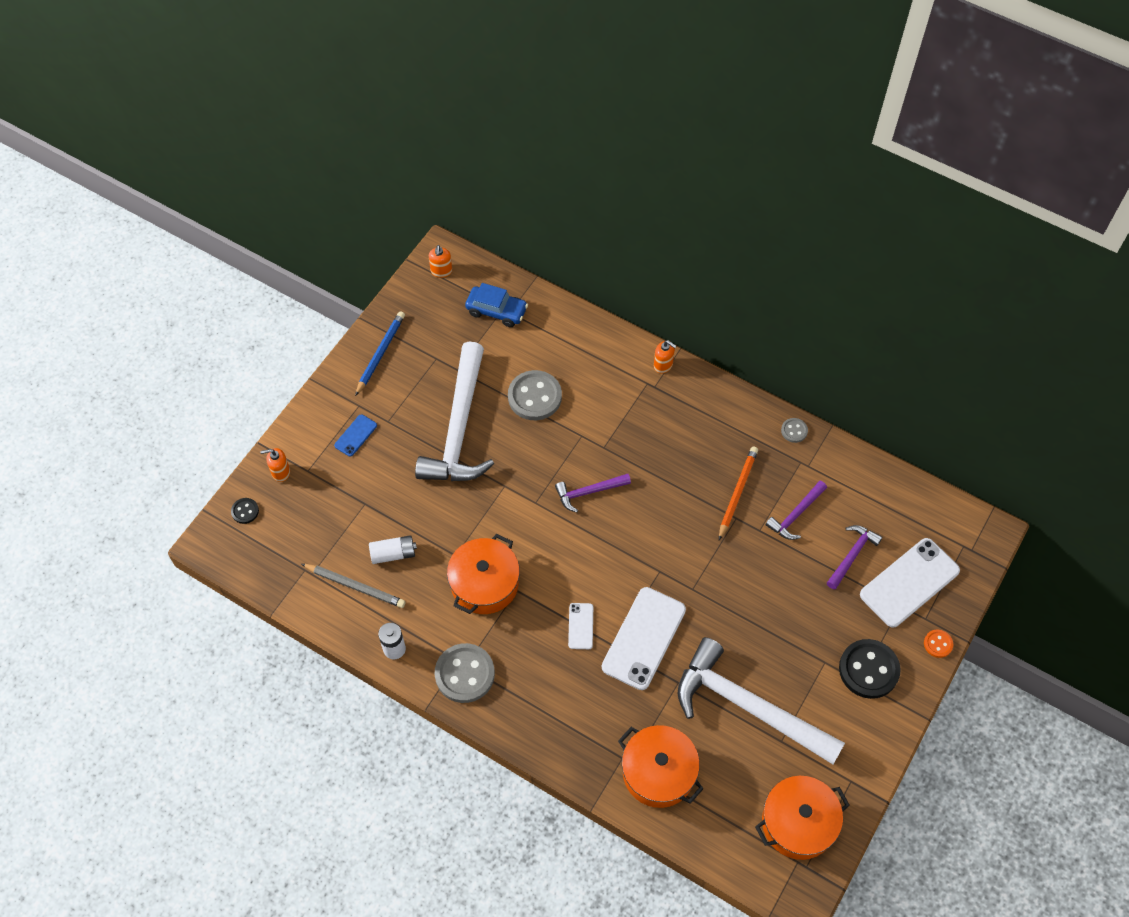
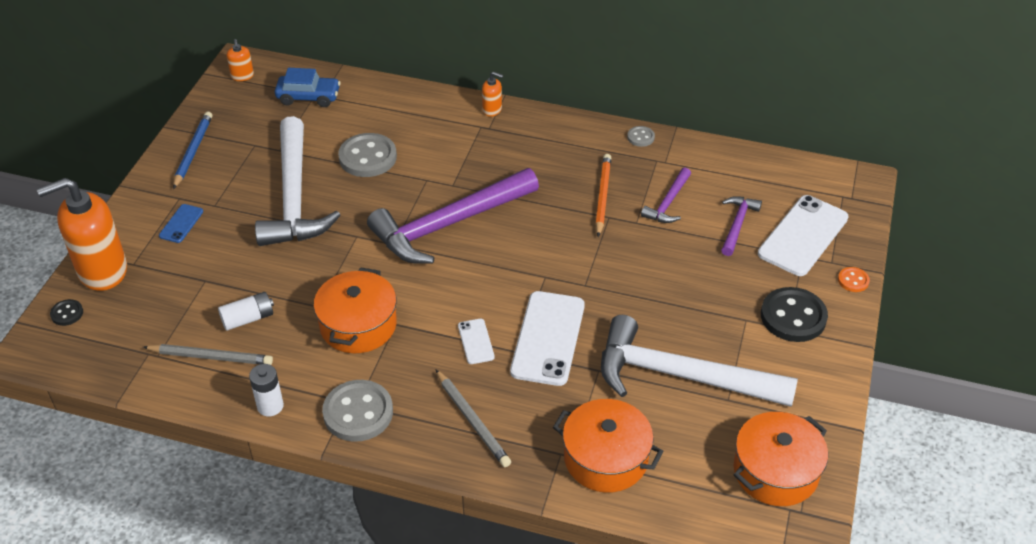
camera: 15 degrees left, 15 degrees down
orange soap dispenser [260,448,290,482] -> orange soap dispenser [37,178,127,291], size x2.31
purple hammer [555,474,631,512] -> purple hammer [367,168,539,264], size x2.16
none -> grey pencil [436,370,511,467]

